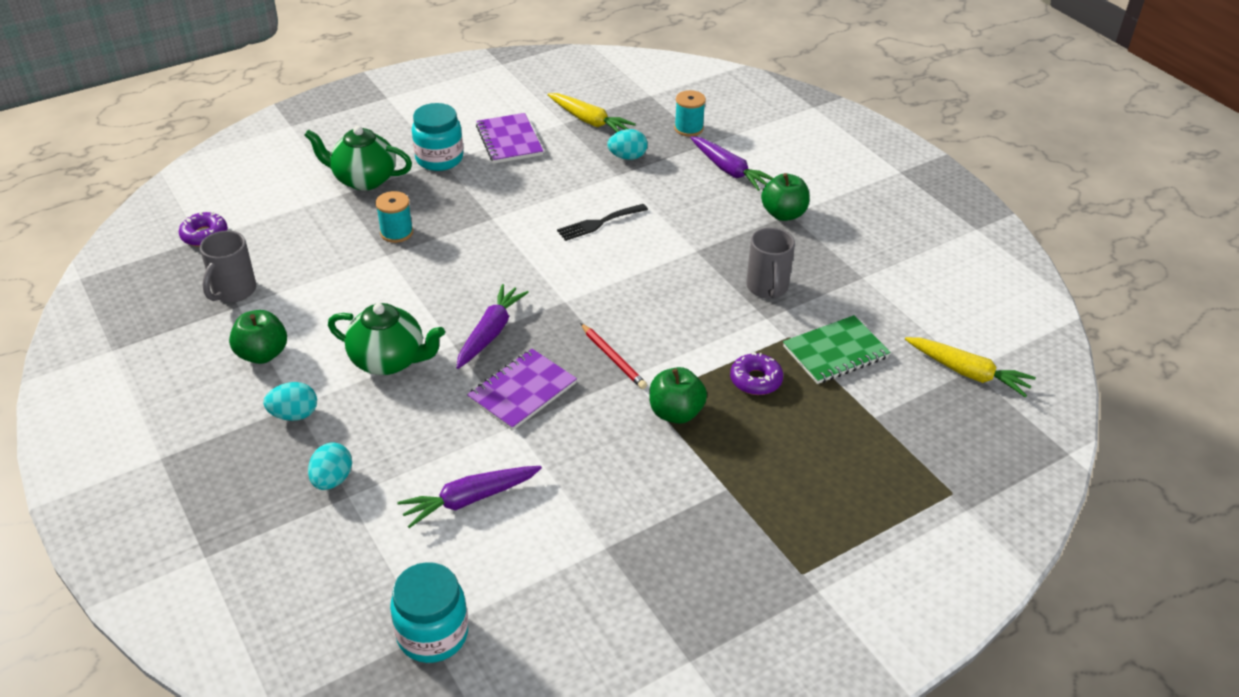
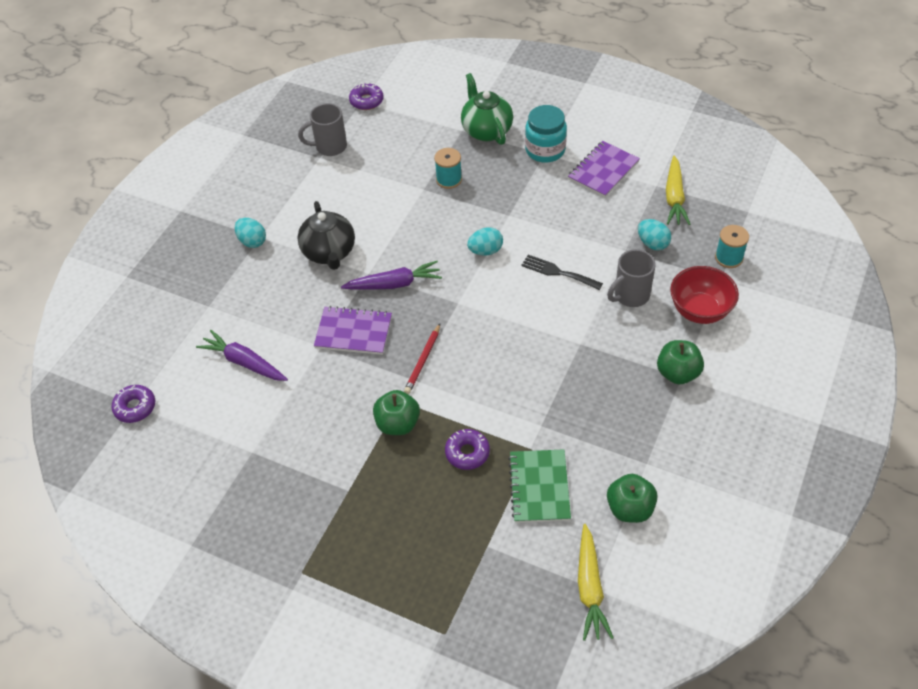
camera: 60 degrees right, 10 degrees up
green apple [229,310,287,364] -> green apple moved to [607,474,658,523]
turquoise egg [308,442,352,490] -> turquoise egg moved to [467,227,503,256]
green teapot [328,303,445,375] -> black teapot [297,201,355,270]
turquoise jar [390,562,468,663] -> purple donut [111,385,155,423]
purple carrot [690,136,773,191] -> red bowl [670,266,739,324]
grey mug [746,228,795,299] -> grey mug moved to [607,249,656,307]
green notebook [783,315,891,384] -> green notebook turned 60 degrees clockwise [508,449,571,523]

